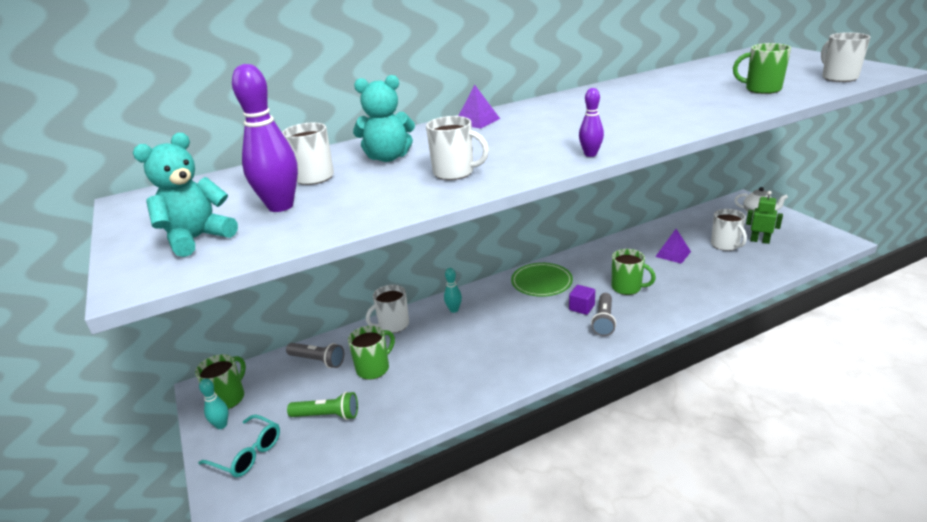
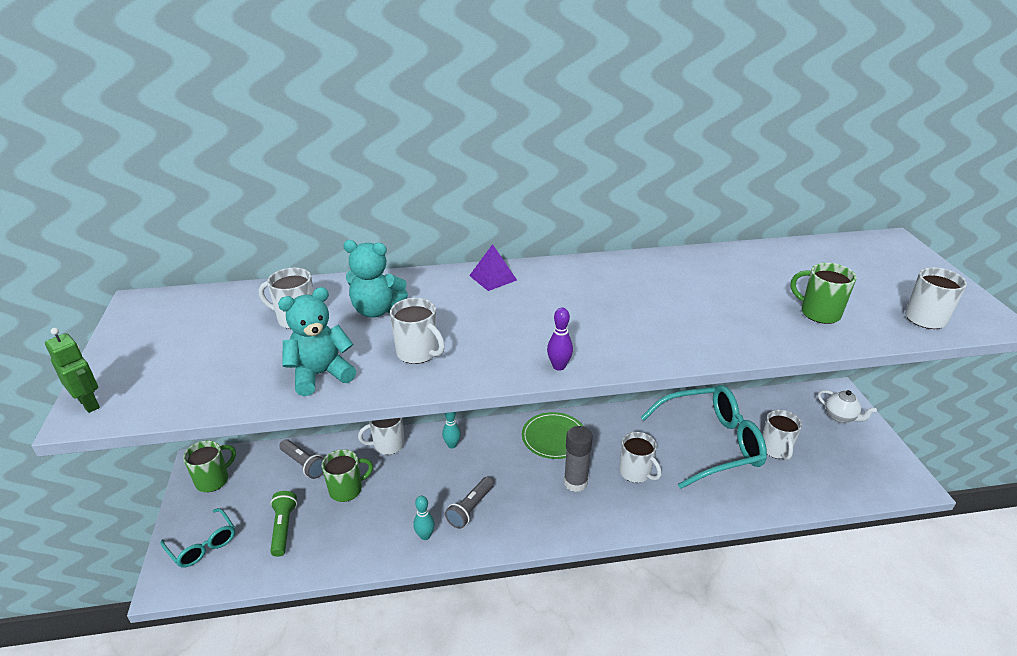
camera: 15 degrees right, 5 degrees up
turquoise teddy bear [133,133,238,257] -> turquoise teddy bear moved to [278,287,356,396]
turquoise bowling pin [199,378,229,429] -> turquoise bowling pin moved to [413,496,435,540]
purple bowling pin [232,64,298,212] -> none
green flashlight [287,392,358,420] -> green flashlight turned 120 degrees counterclockwise [270,491,297,557]
purple cube [569,285,595,315] -> grey glue stick [564,426,593,492]
grey flashlight [591,293,616,336] -> grey flashlight moved to [445,477,494,529]
green mug [612,249,656,295] -> white mug [619,432,662,483]
purple pyramid [655,229,691,264] -> turquoise glasses [641,385,767,489]
green robot [746,191,783,244] -> green robot moved to [45,328,100,413]

